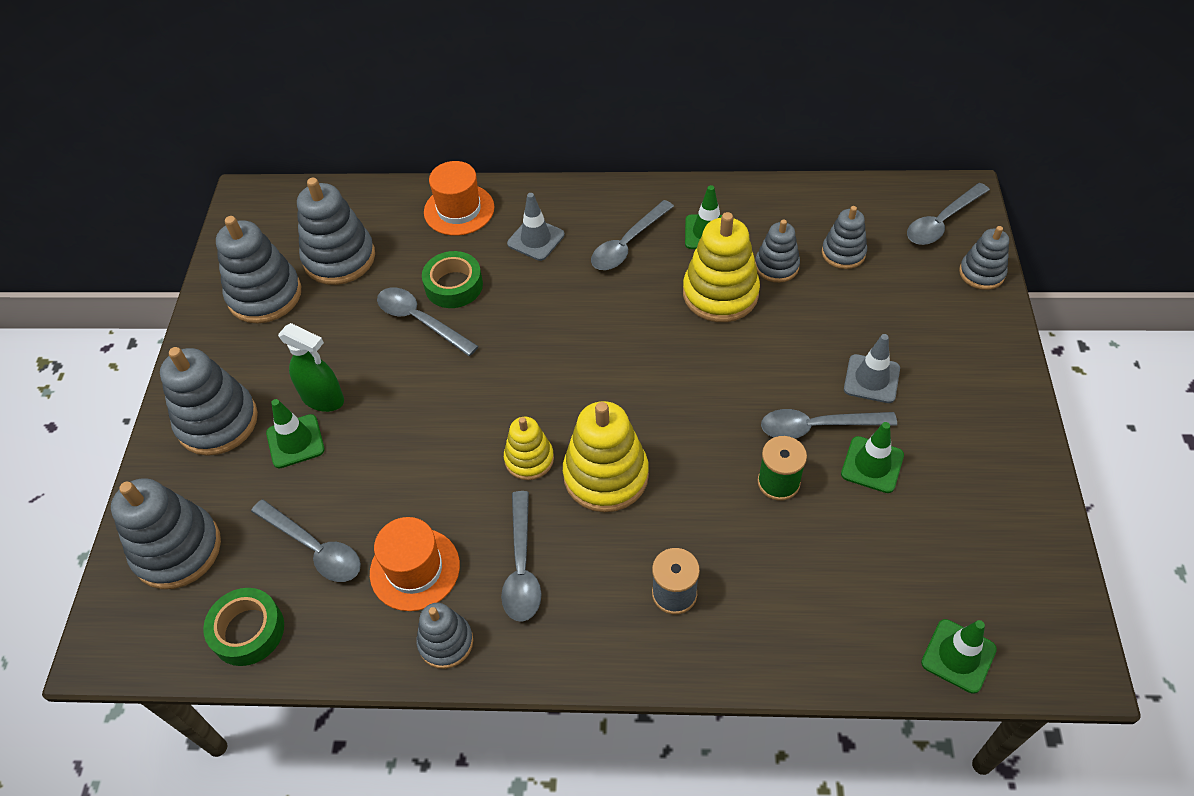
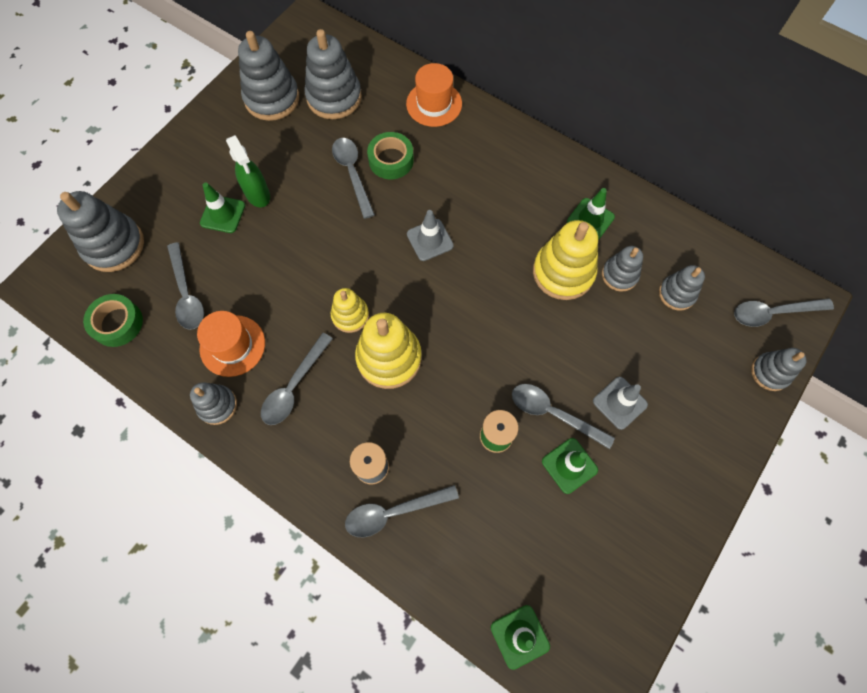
camera: 30 degrees right, 15 degrees up
grey stacking toy [160,347,258,456] -> none
grey traffic cone [507,193,565,261] -> grey traffic cone moved to [407,210,454,261]
grey spoon [591,200,674,270] -> grey spoon moved to [345,485,459,537]

